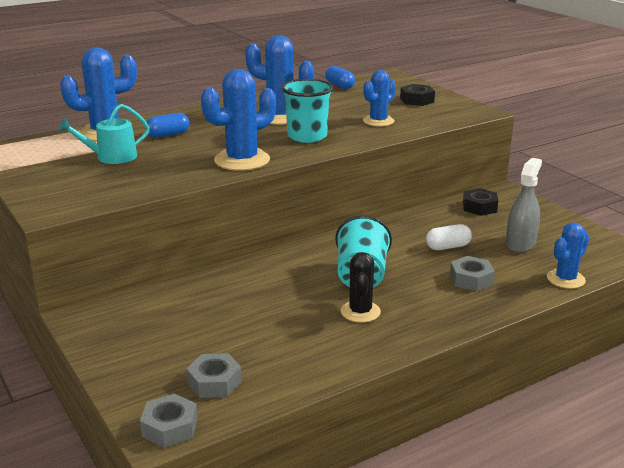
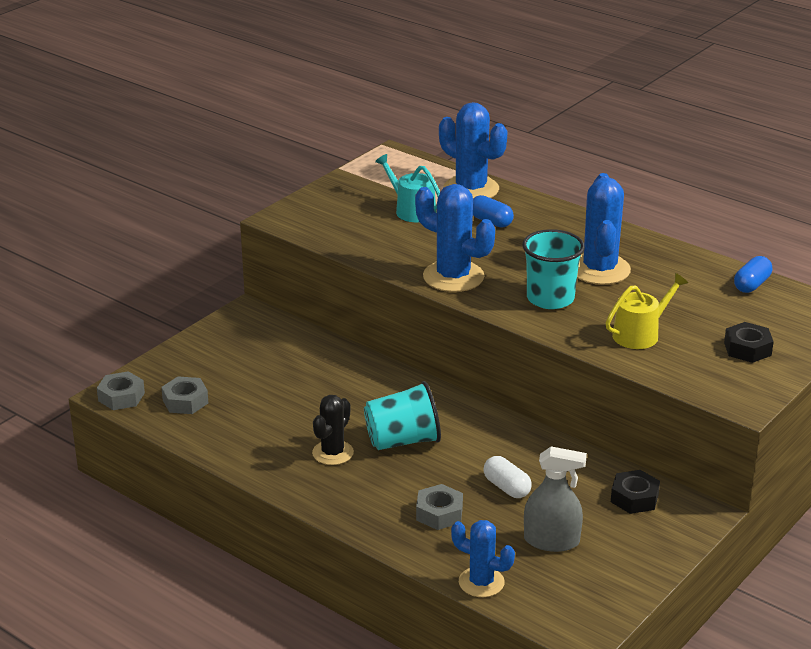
camera: 70 degrees right, 5 degrees up
black cactus [341,252,381,323] -> black cactus turned 45 degrees counterclockwise [312,395,354,465]
blue cactus [363,70,396,127] -> yellow watering can [606,273,688,349]

